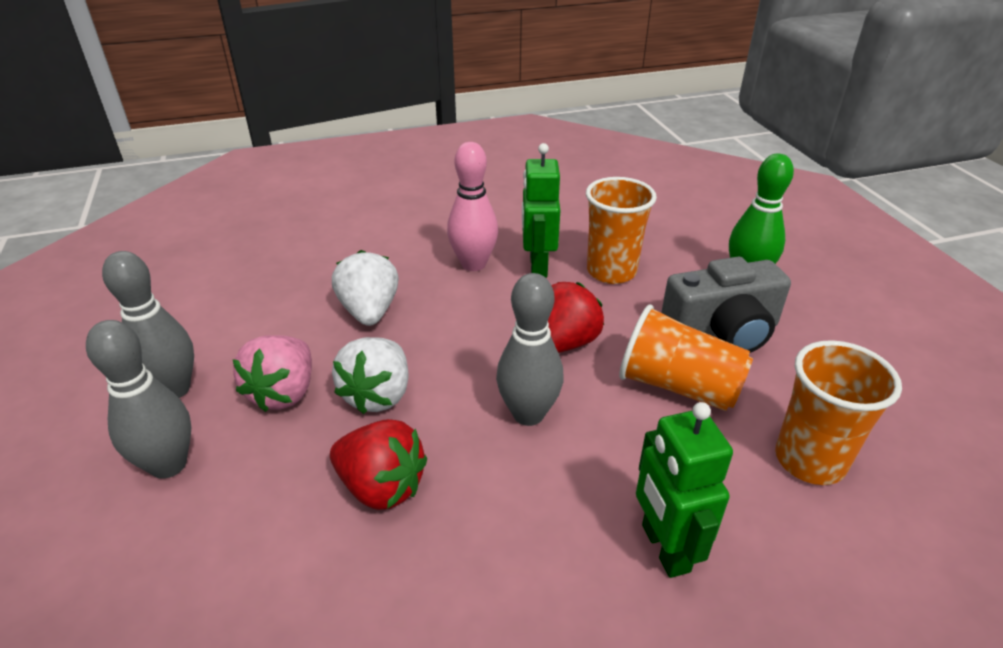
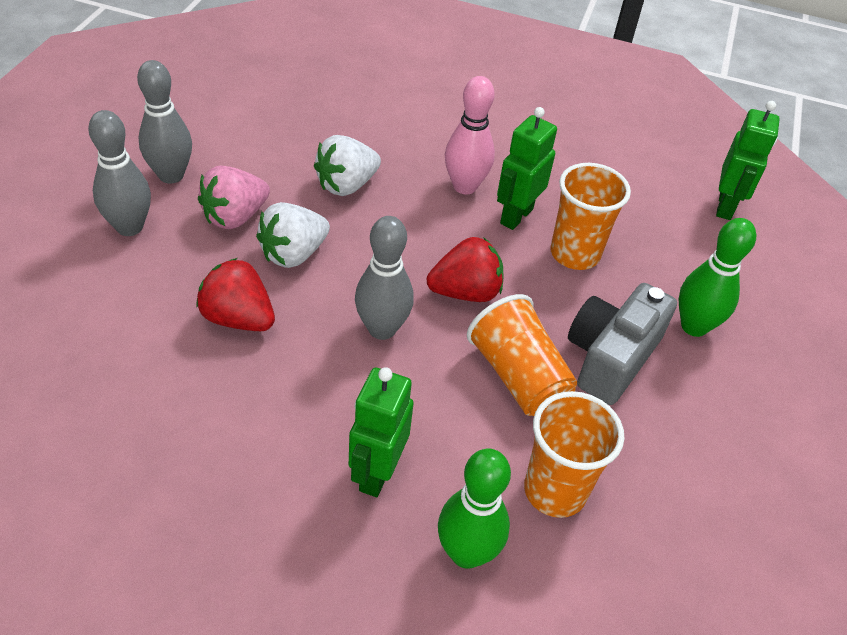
camera: 30 degrees right, 10 degrees up
red strawberry [330,419,427,510] -> red strawberry turned 150 degrees clockwise [196,258,275,331]
white strawberry [332,250,399,326] -> white strawberry turned 150 degrees counterclockwise [314,135,381,196]
grey camera [661,257,791,353] -> grey camera turned 105 degrees clockwise [568,283,677,405]
none -> green bowling pin [438,449,511,569]
none -> green robot [716,101,780,220]

